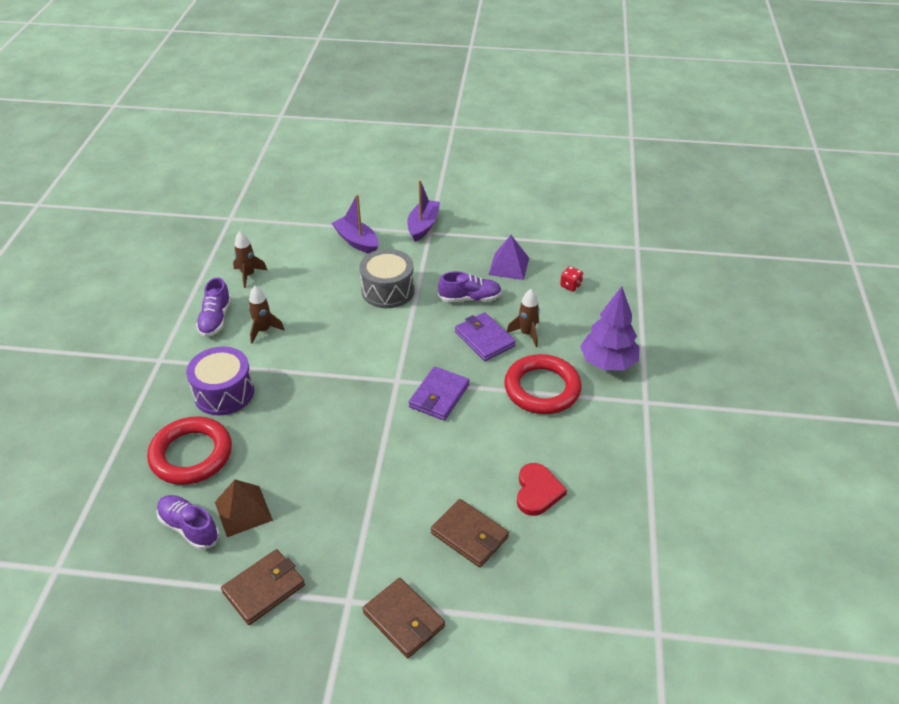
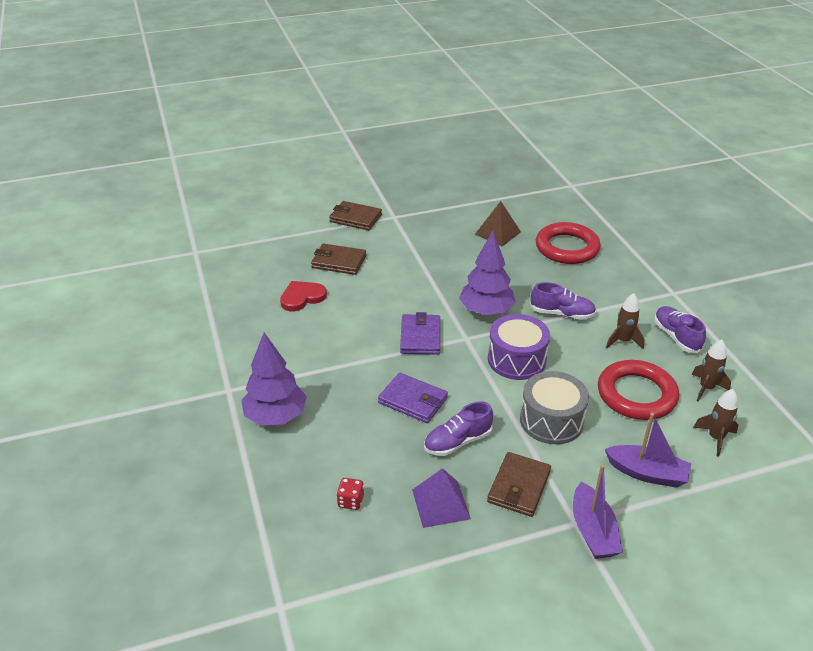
camera: 155 degrees right, 5 degrees down
purple shoe [157,495,220,550] -> purple shoe moved to [530,282,596,320]
purple drum [186,347,254,415] -> purple drum moved to [488,314,550,380]
brown wallet [221,549,305,625] -> brown wallet moved to [487,452,551,517]
red ring [504,354,582,414] -> red ring moved to [598,360,679,420]
brown rocket [507,289,540,347] -> brown rocket moved to [693,389,738,456]
red heart [517,463,567,516] -> red heart turned 75 degrees clockwise [280,281,327,311]
none -> purple tree [459,231,516,315]

